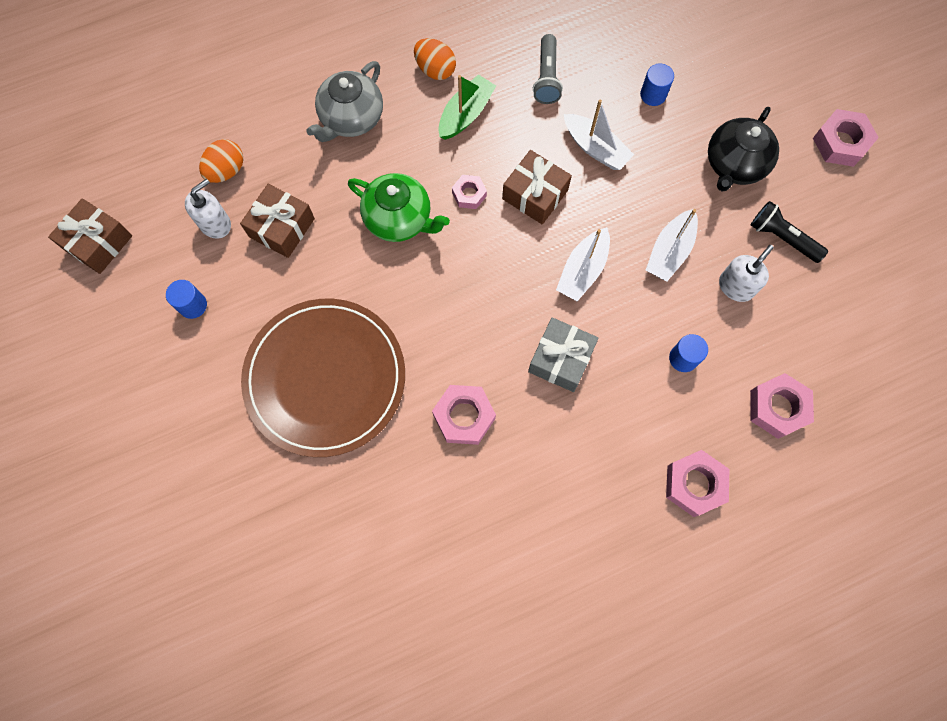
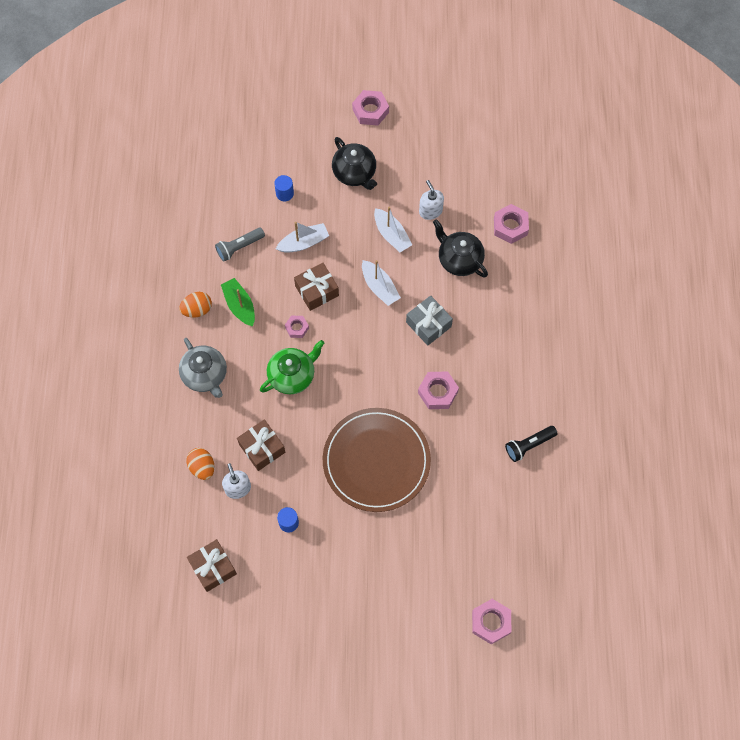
camera: 65 degrees left, 5 degrees down
grey flashlight [533,34,563,104] -> grey flashlight turned 120 degrees clockwise [215,228,265,262]
pink nut [666,450,729,517] -> pink nut moved to [472,599,511,644]
blue cylinder [669,334,708,372] -> black teapot [433,219,488,278]
black flashlight [751,201,828,263] -> black flashlight moved to [505,426,557,462]

